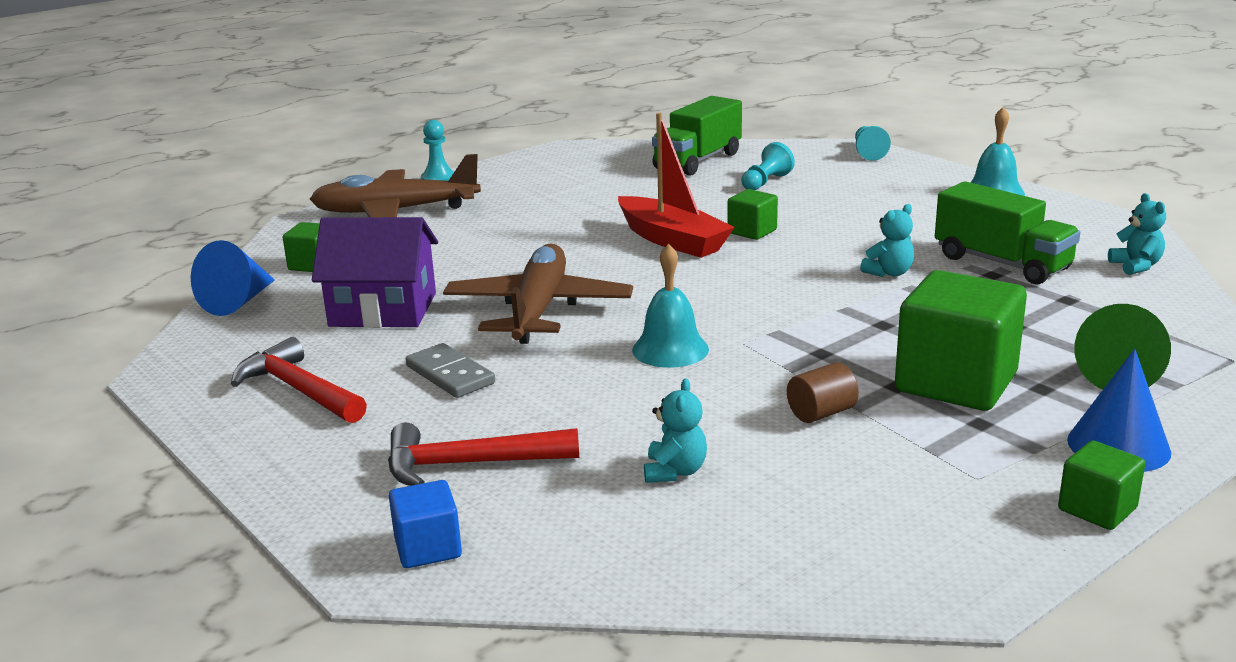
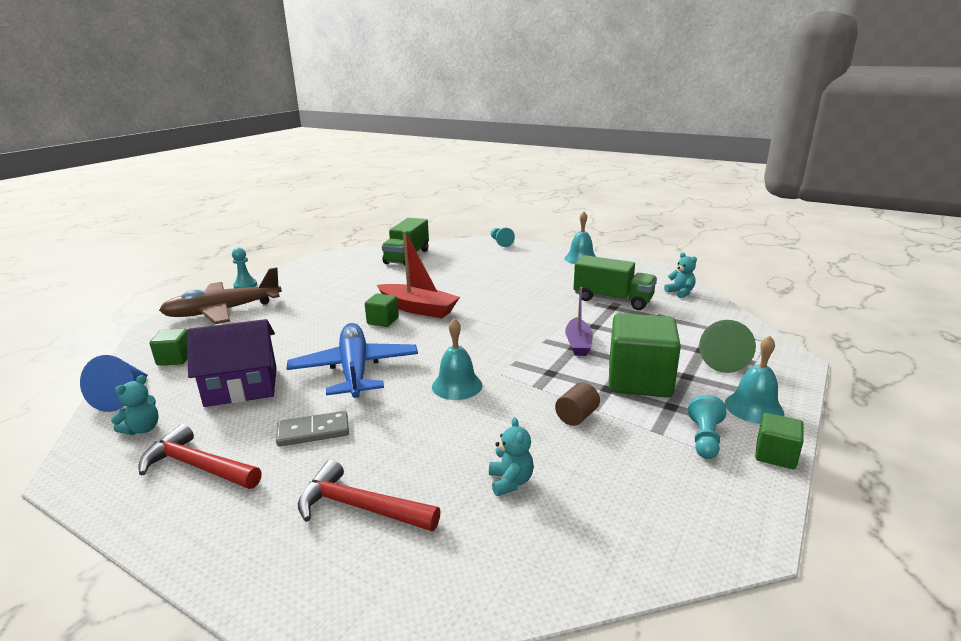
camera: 20 degrees left, 0 degrees up
red hammer [388,423,579,486] -> red hammer turned 45 degrees clockwise [298,460,441,531]
blue cube [389,480,462,568] -> none
grey domino [406,343,495,398] -> grey domino turned 45 degrees counterclockwise [276,411,349,447]
brown plane [443,244,633,344] -> blue plane [286,323,418,398]
green cube [727,189,778,240] -> green cube moved to [365,293,399,327]
turquoise pawn [741,142,795,190] -> turquoise pawn moved to [688,395,727,459]
turquoise teddy bear [860,204,914,277] -> turquoise teddy bear moved to [111,375,159,435]
blue cone [1067,349,1171,472] -> turquoise bell [725,336,784,424]
none -> purple boat [565,287,593,356]

